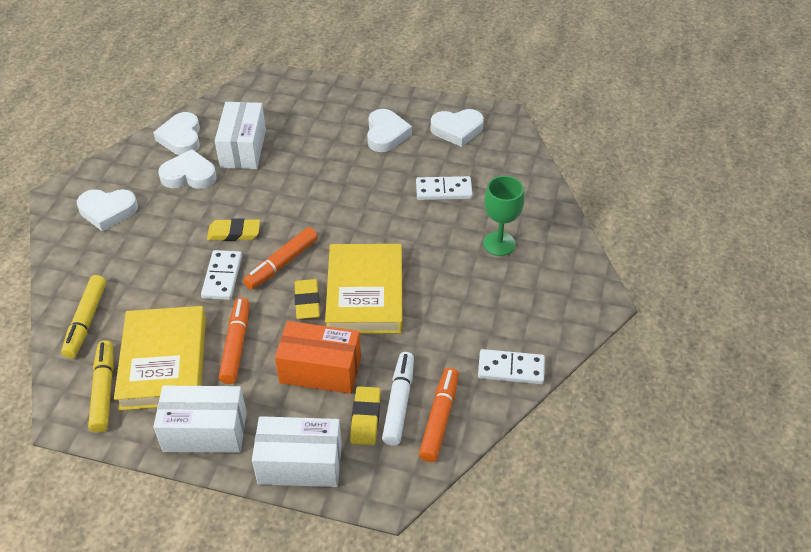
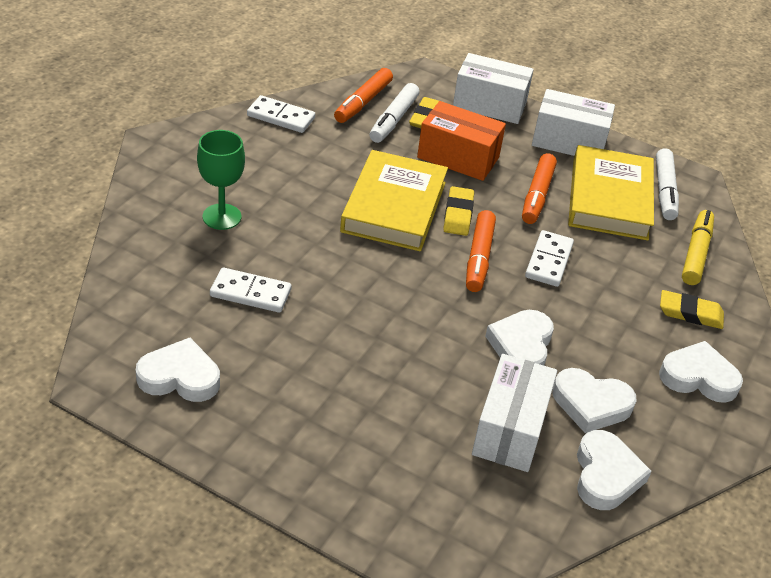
camera: 170 degrees left, 5 degrees down
yellow marker [88,340,114,433] -> white marker [656,148,679,220]
yellow eraser [207,218,260,241] -> yellow eraser moved to [660,290,724,329]
orange marker [243,227,318,290] -> orange marker turned 135 degrees clockwise [466,210,496,292]
white heart [367,109,412,152] -> white heart moved to [485,310,554,366]

